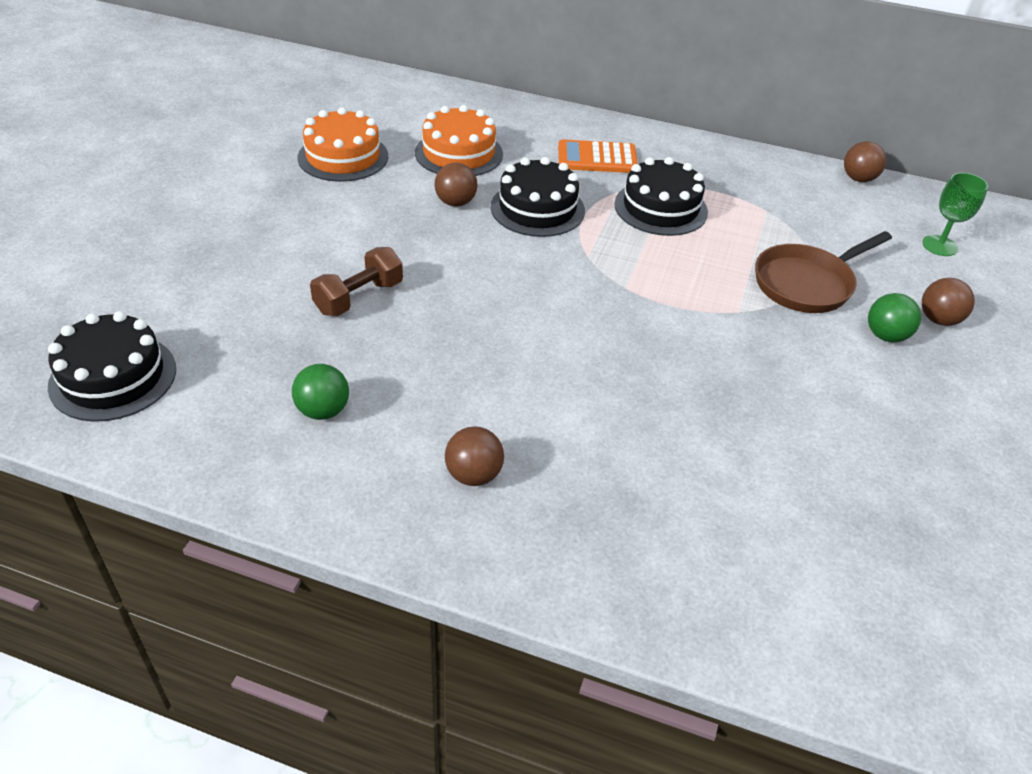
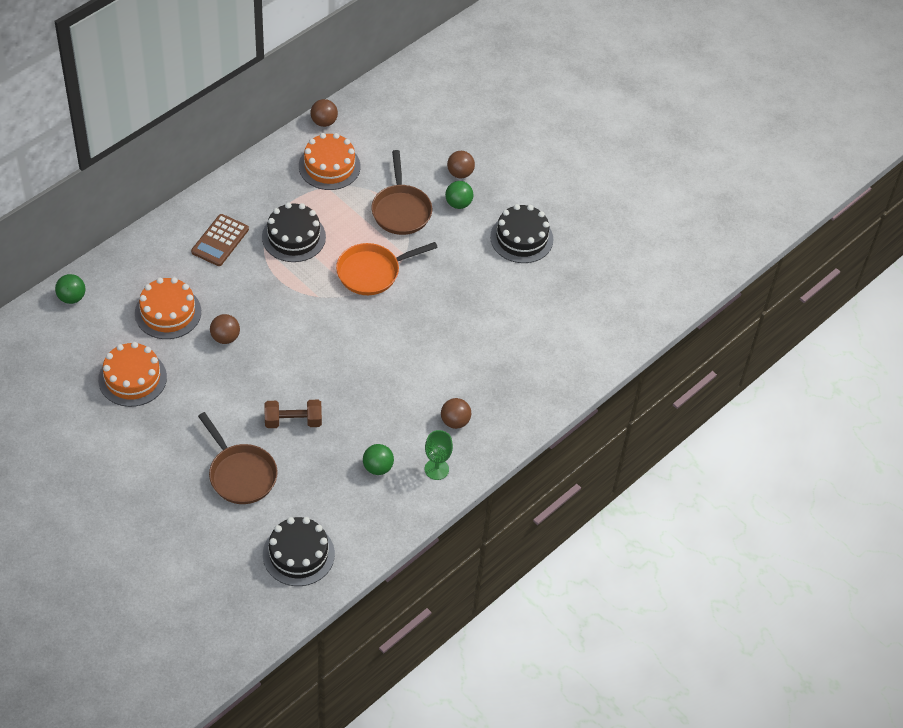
camera: 65 degrees left, 10 degrees up
brown dumbbell [310,247,403,316] -> brown dumbbell turned 75 degrees counterclockwise [264,400,322,428]
black cake [491,157,585,237] -> black cake moved to [490,204,553,263]
orange calculator [558,140,638,173] -> brown calculator [191,214,249,266]
green goblet [922,173,988,256] -> green goblet moved to [425,430,453,480]
none -> green ball [55,274,85,304]
none -> brown pan [198,412,278,504]
none -> orange cake [299,133,360,190]
none -> orange pan [336,242,438,295]

